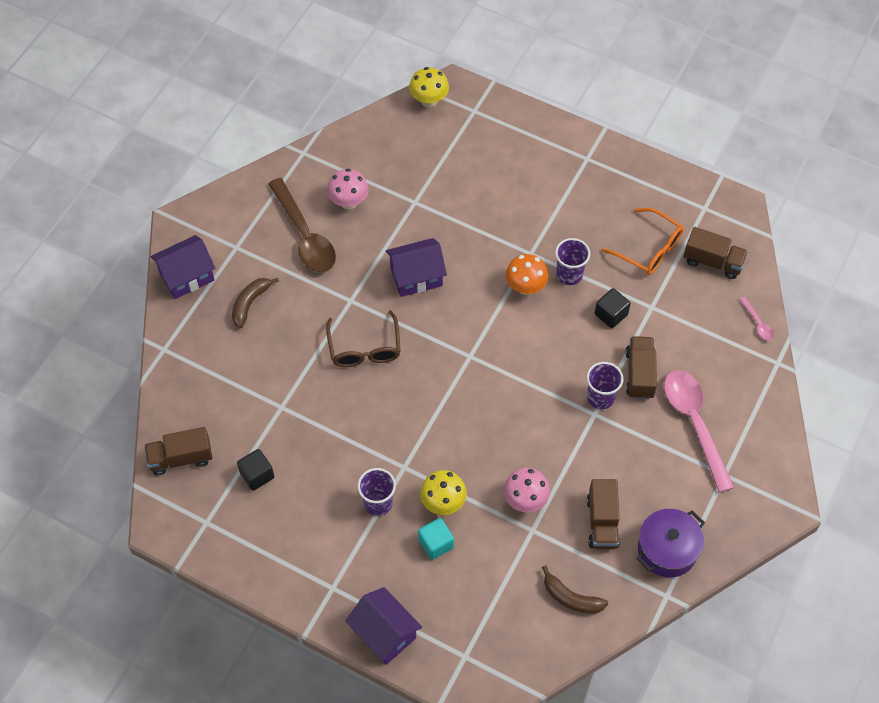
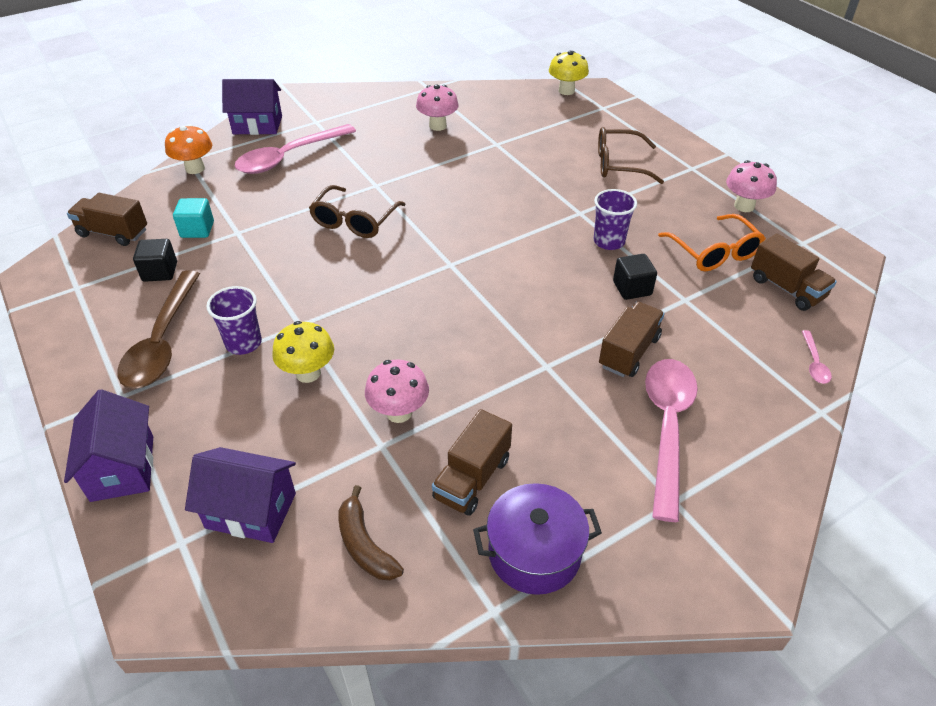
camera: 30 degrees right, 15 degrees down
brown banana [232,278,279,328] -> pink spoon [235,124,356,174]
brown spoon [268,178,336,272] -> brown spoon moved to [117,270,200,389]
purple house [386,238,447,297] -> purple house moved to [185,447,296,543]
turquoise cube [418,518,454,560] -> turquoise cube moved to [173,198,214,238]
orange mushroom [505,254,548,295] -> orange mushroom moved to [165,124,212,174]
purple cup [587,362,623,409] -> none
none -> brown glasses [598,127,664,184]
none -> pink mushroom [726,160,777,212]

